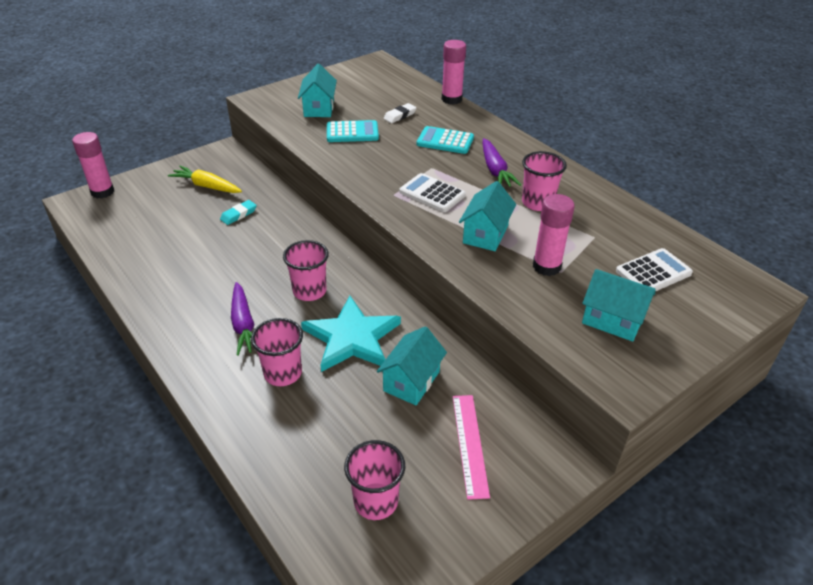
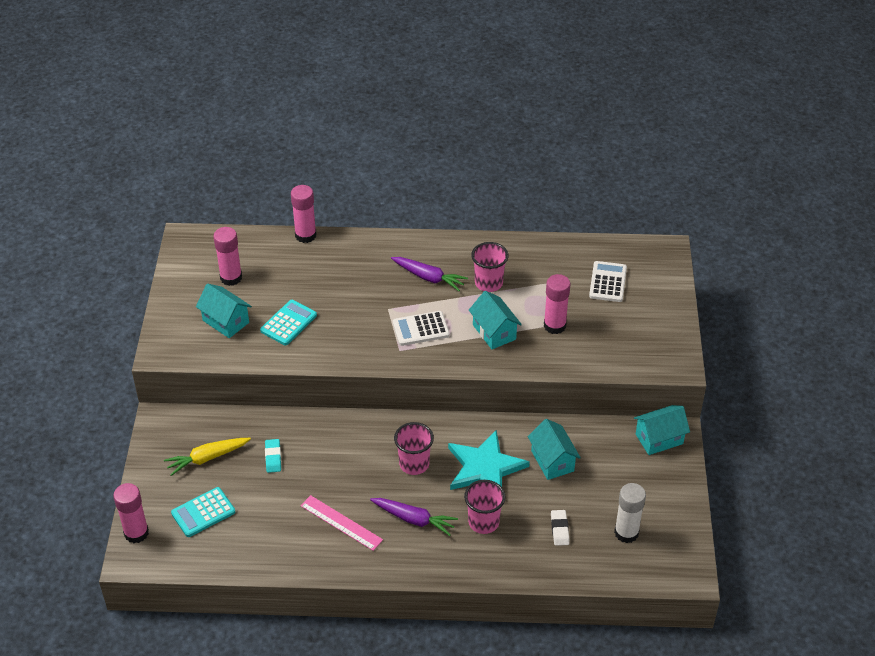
camera: 50 degrees left, 5 degrees up
pink cup [344,440,405,520] -> white glue stick [614,483,646,543]
white eraser [384,103,416,123] -> white eraser moved to [551,510,570,546]
turquoise calculator [417,126,474,154] -> turquoise calculator moved to [171,487,235,537]
pink ruler [453,395,490,500] -> pink ruler moved to [301,495,383,551]
turquoise house [582,269,655,342] -> turquoise house moved to [634,405,690,455]
none -> pink glue stick [213,227,242,286]

